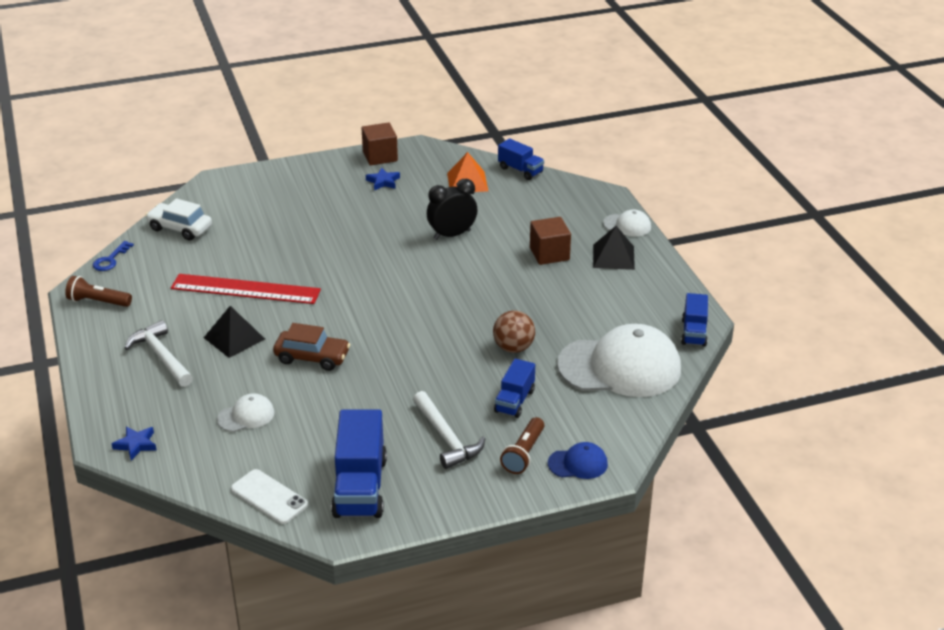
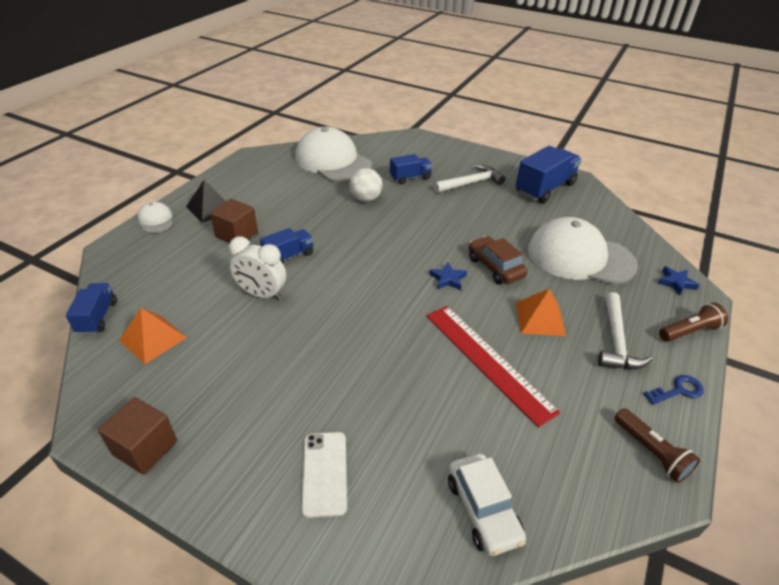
camera: 135 degrees left, 5 degrees up
blue key [93,241,134,271] -> blue key moved to [643,375,704,405]
black pyramid [204,306,265,358] -> orange pyramid [516,289,566,336]
white cap [217,393,275,432] -> white cap [528,217,638,285], size x2.24
white phone [231,469,308,524] -> white phone moved to [301,432,347,518]
blue star [366,168,400,190] -> blue star moved to [429,262,467,290]
white hammer [413,391,485,469] -> white hammer turned 45 degrees clockwise [433,165,505,193]
black clock [427,179,477,240] -> white clock [229,236,286,300]
brown ball [493,311,535,353] -> white ball [349,168,382,202]
brown flashlight [500,417,544,474] -> brown flashlight moved to [659,303,728,342]
blue cap [548,442,608,479] -> none
blue truck [681,293,708,347] -> blue truck moved to [260,228,314,264]

